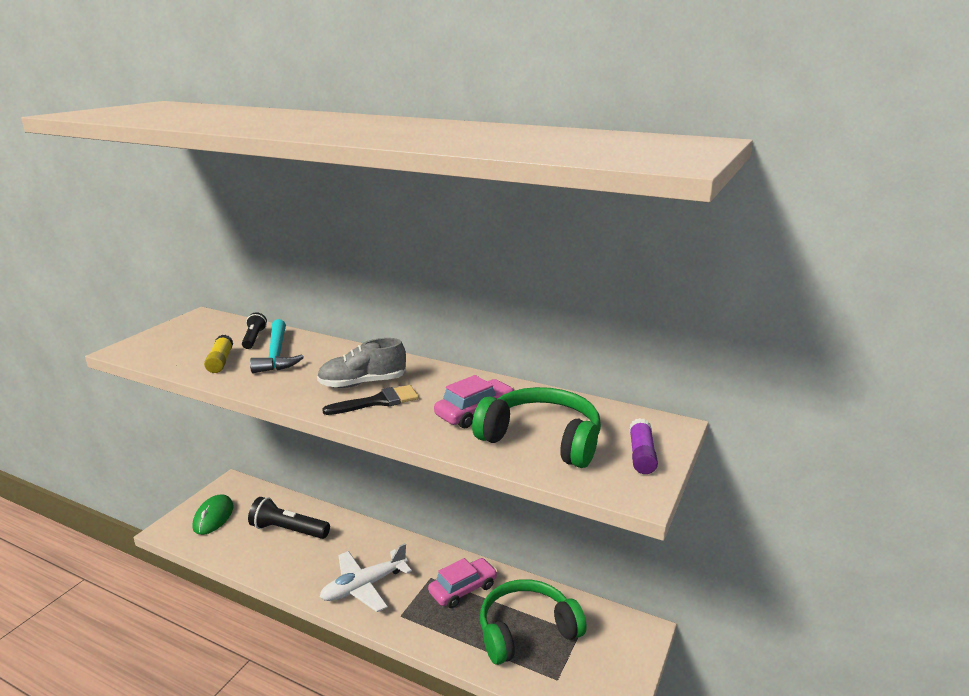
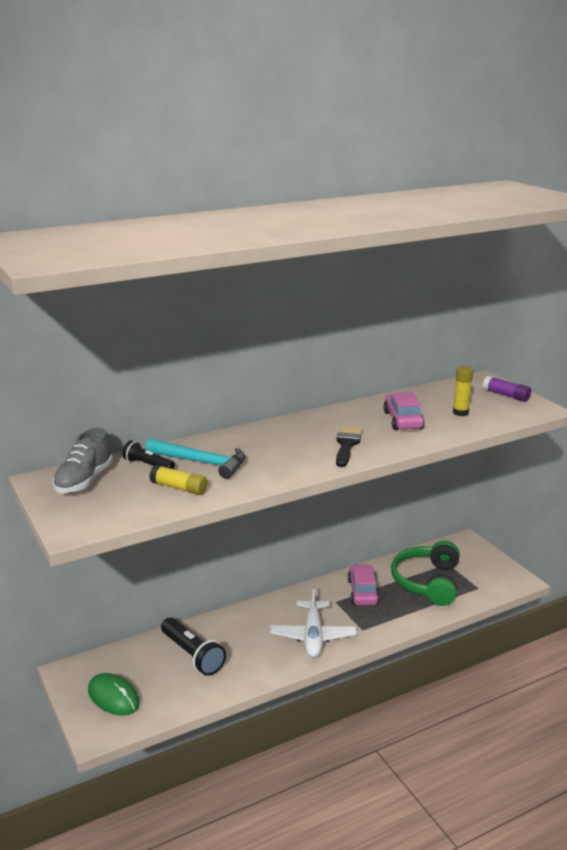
camera: 55 degrees left, 0 degrees up
black flashlight [248,497,330,539] -> black flashlight turned 90 degrees counterclockwise [161,618,226,676]
grey shoe [317,338,406,388] -> grey shoe moved to [53,428,113,493]
green headphones [472,387,601,468] -> yellow glue stick [453,366,473,416]

